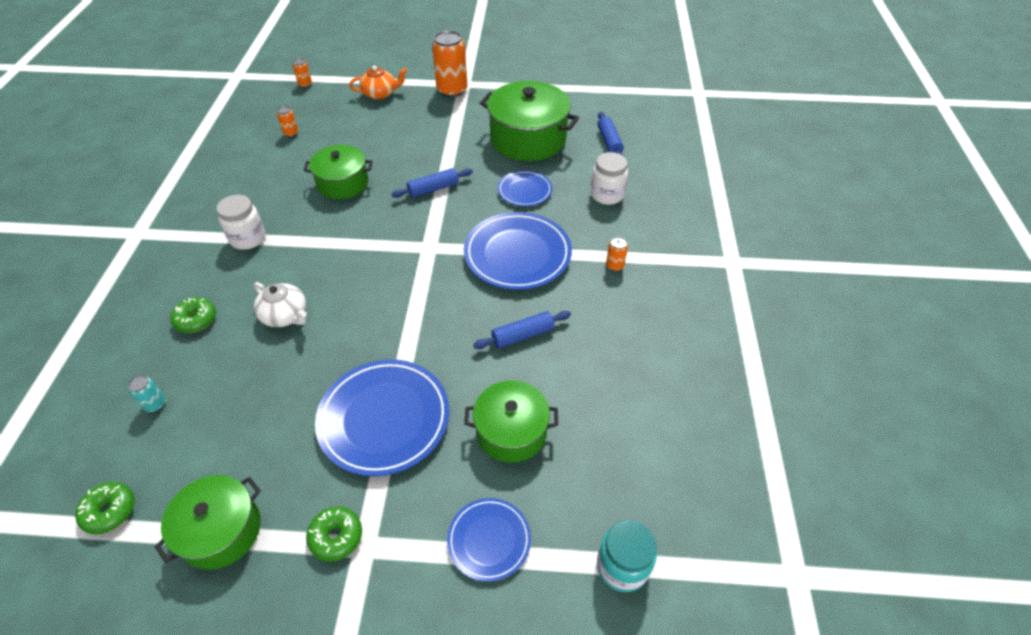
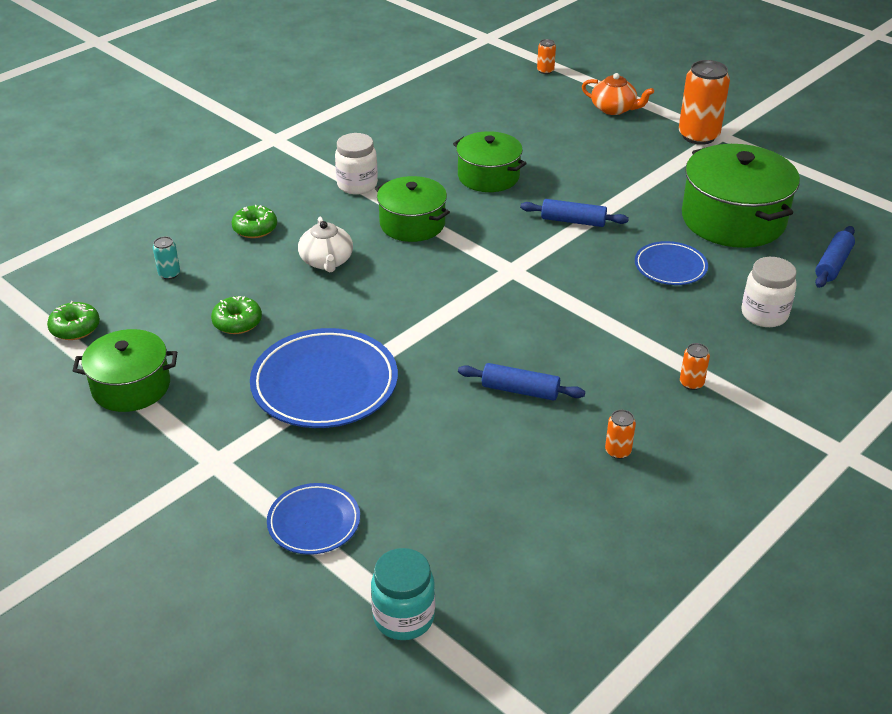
camera: 40 degrees right, 10 degrees down
orange can [277,106,298,137] -> orange can moved to [605,410,636,459]
green donut [306,507,362,562] -> green donut moved to [211,296,262,334]
blue plate [464,212,572,290] -> none
green pot [464,380,558,463] -> green pot moved to [375,176,450,242]

